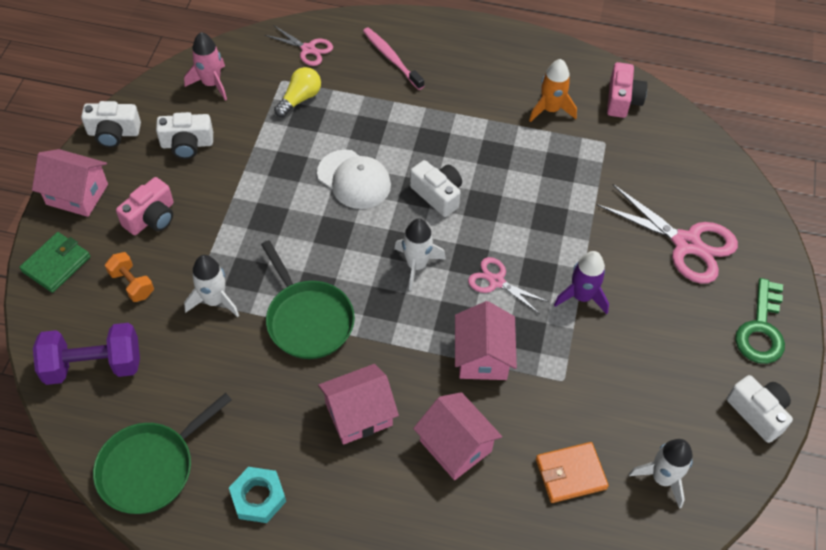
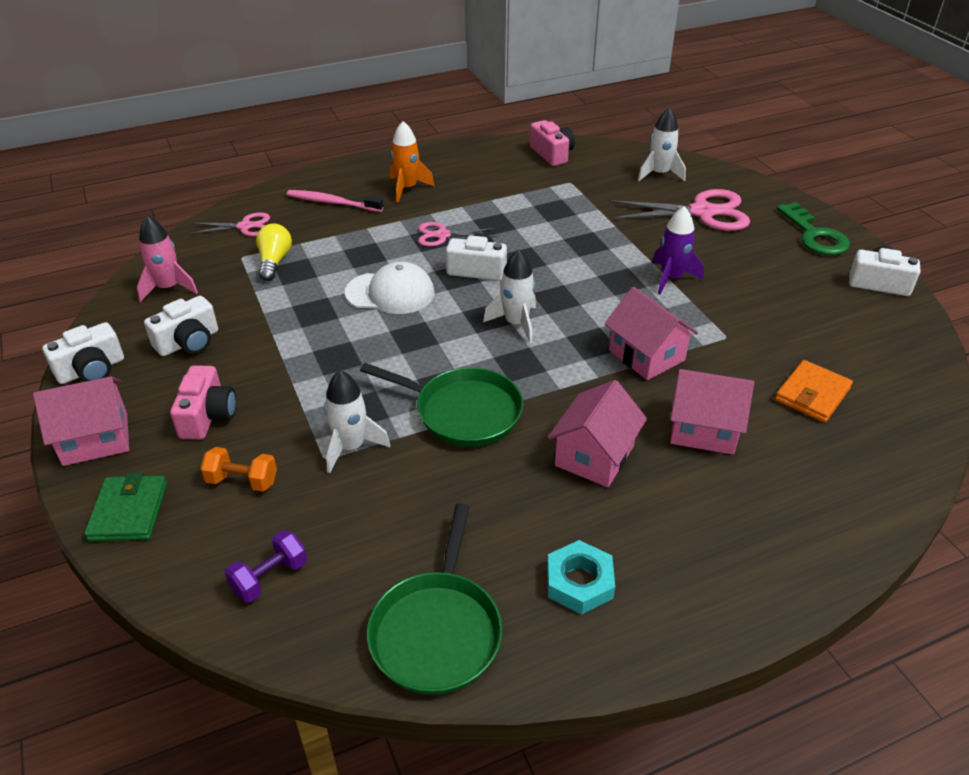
camera: 35 degrees left, 15 degrees down
purple dumbbell [33,323,140,385] -> purple dumbbell [225,530,307,603], size x0.56
pink scissors [468,257,549,314] -> pink scissors moved to [418,222,497,247]
orange rocket [529,59,577,122] -> orange rocket moved to [390,121,434,202]
white rocket [629,439,692,509] -> white rocket moved to [638,107,686,181]

